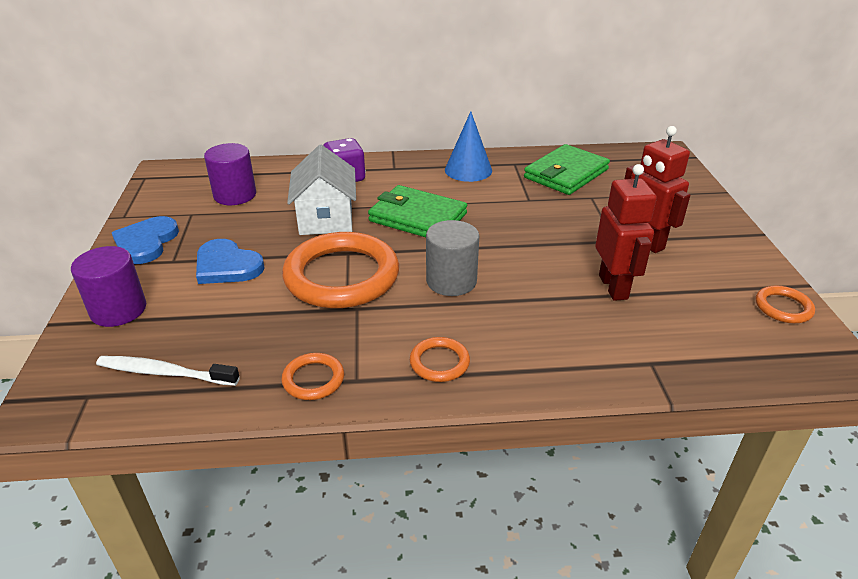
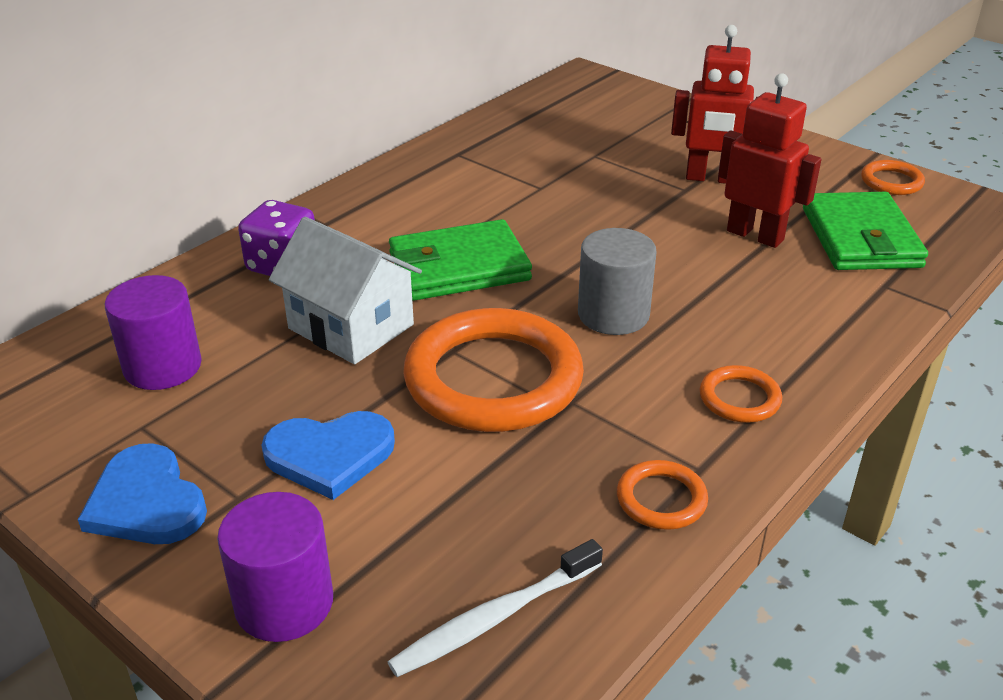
camera: 45 degrees left, 0 degrees up
blue cone [445,111,492,182] -> none
green wallet [524,144,610,195] -> green wallet moved to [803,192,928,270]

